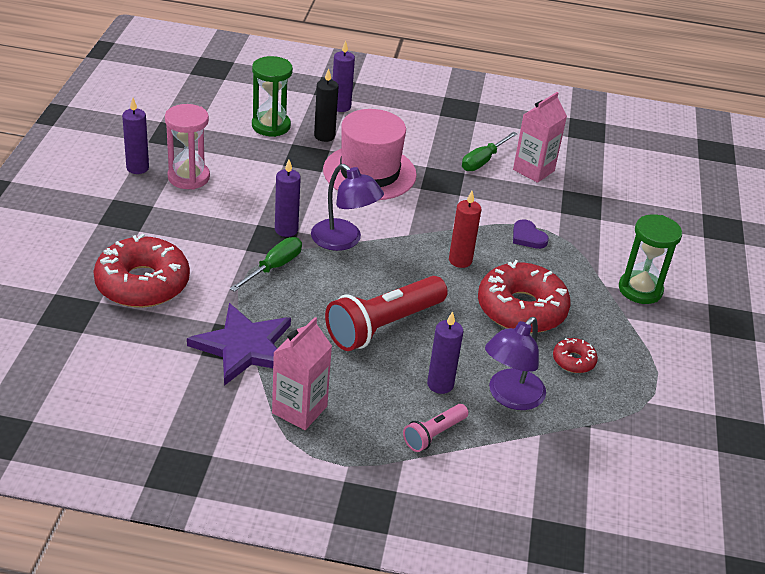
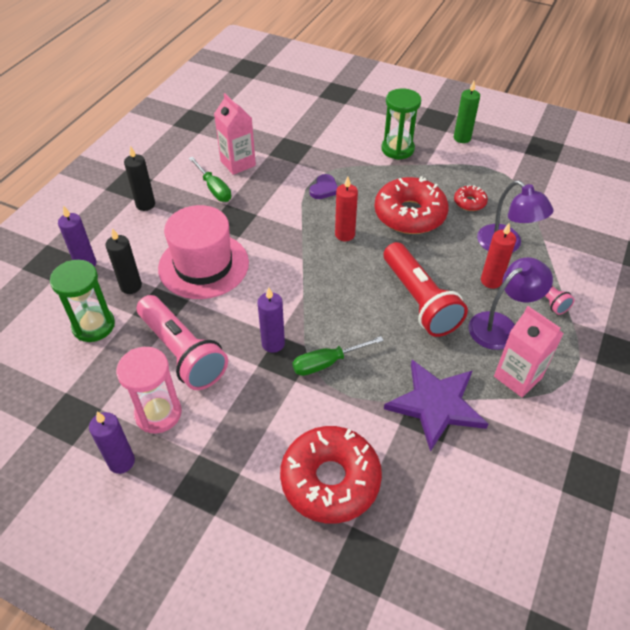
camera: 70 degrees left, 10 degrees up
green screwdriver [230,237,302,292] -> green screwdriver turned 75 degrees counterclockwise [293,336,384,376]
purple lamp [311,164,384,251] -> purple lamp moved to [468,257,553,350]
purple candle [427,311,463,394] -> red candle [481,223,516,289]
purple heart [513,219,549,249] -> purple heart turned 45 degrees counterclockwise [309,174,338,199]
none -> black candle [124,146,155,211]
none -> pink flashlight [137,295,228,390]
none -> green candle [454,81,480,143]

